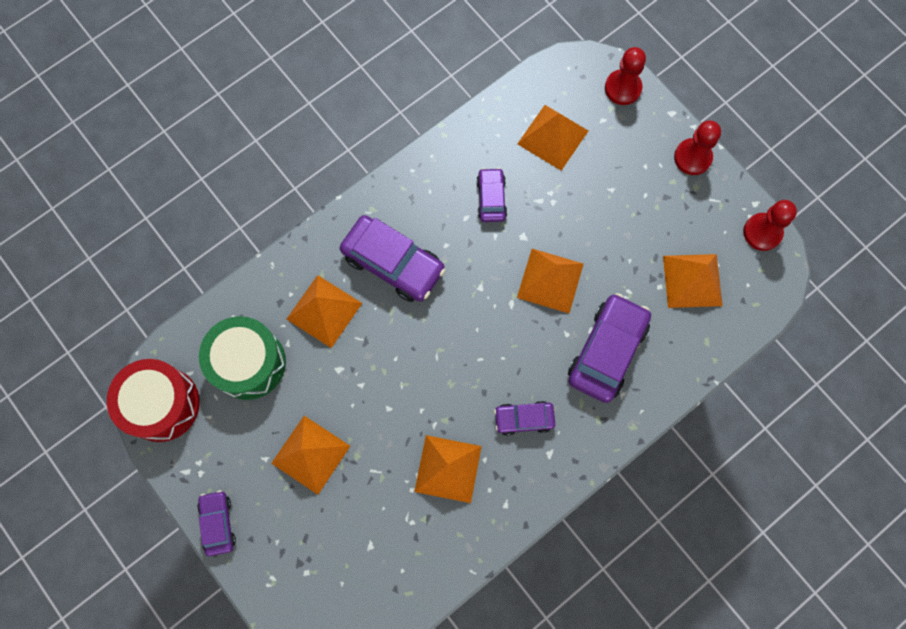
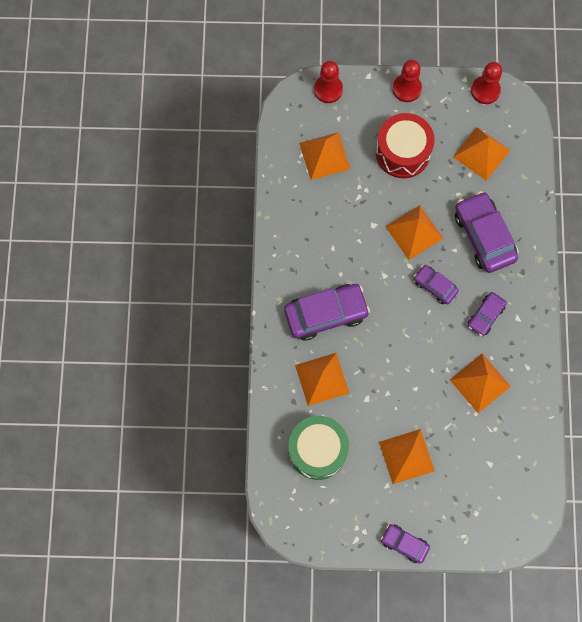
camera: 50 degrees left, 0 degrees up
red drum [107,359,200,442] -> red drum moved to [376,113,435,178]
purple car [476,168,507,222] -> purple car moved to [414,265,459,304]

